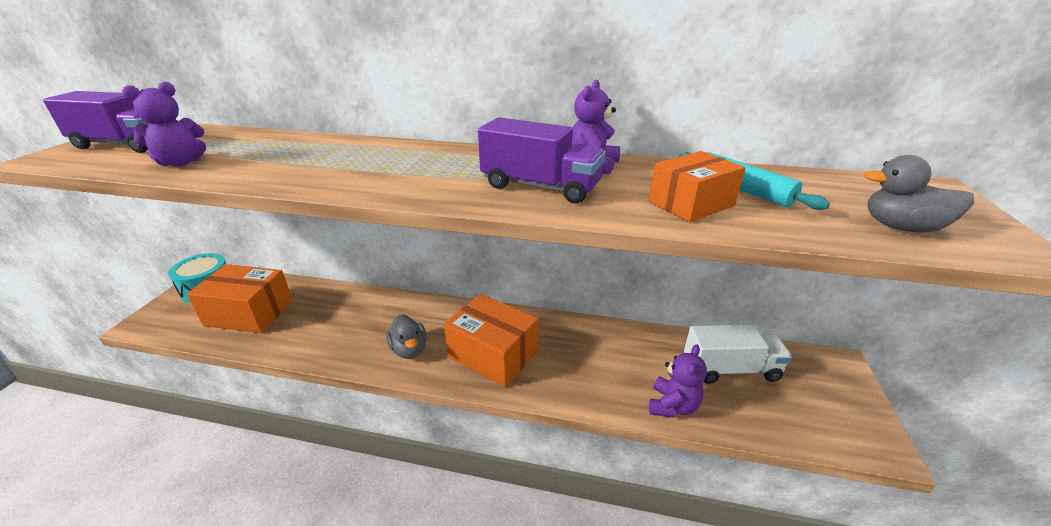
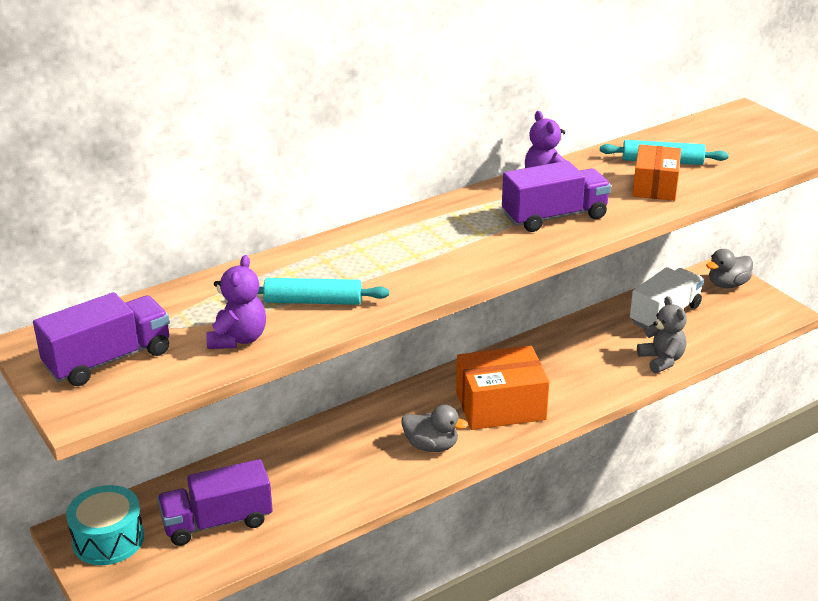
camera: 45 degrees left, 0 degrees up
orange box [187,264,293,333] -> purple truck [157,459,273,546]
purple teddy bear [649,344,707,418] -> grey teddy bear [637,296,687,373]
grey duck [864,155,974,233] -> grey duck moved to [706,249,753,288]
none -> turquoise rolling pin [258,278,389,305]

